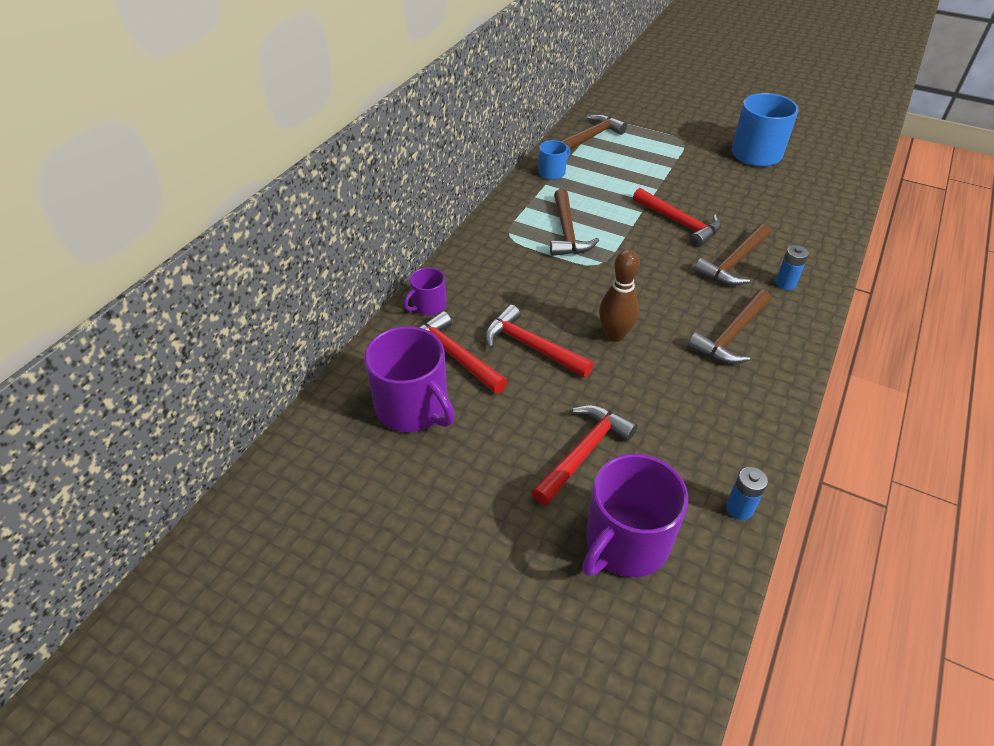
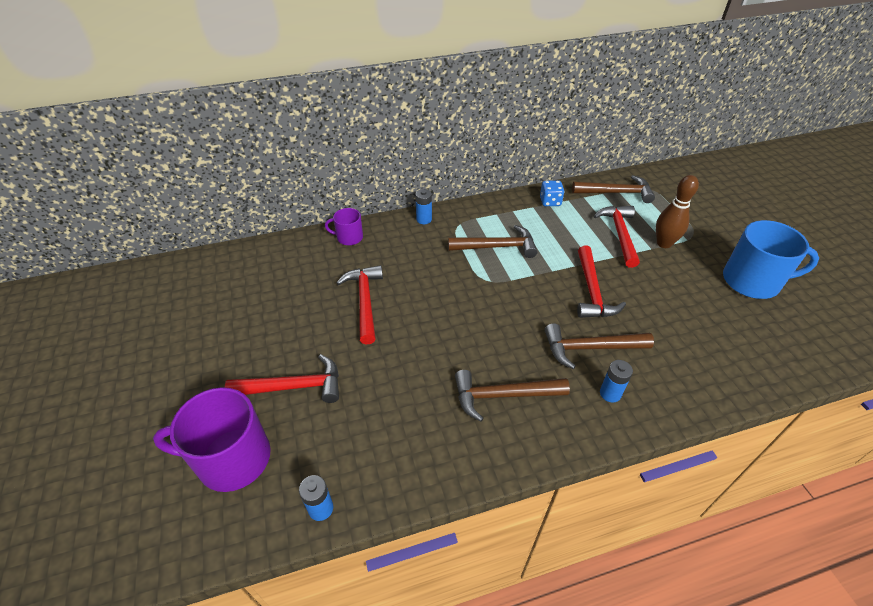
camera: 45 degrees right, 0 degrees up
purple mug [364,326,455,432] -> none
red hammer [419,311,508,394] -> red hammer moved to [594,206,640,268]
blue mug [538,140,570,180] -> blue dice [540,180,565,206]
brown hammer [550,189,599,256] -> brown hammer turned 135 degrees counterclockwise [448,225,538,258]
brown bowling pin [599,250,640,342] -> brown bowling pin moved to [656,175,699,248]
none -> blue battery [415,189,432,224]

